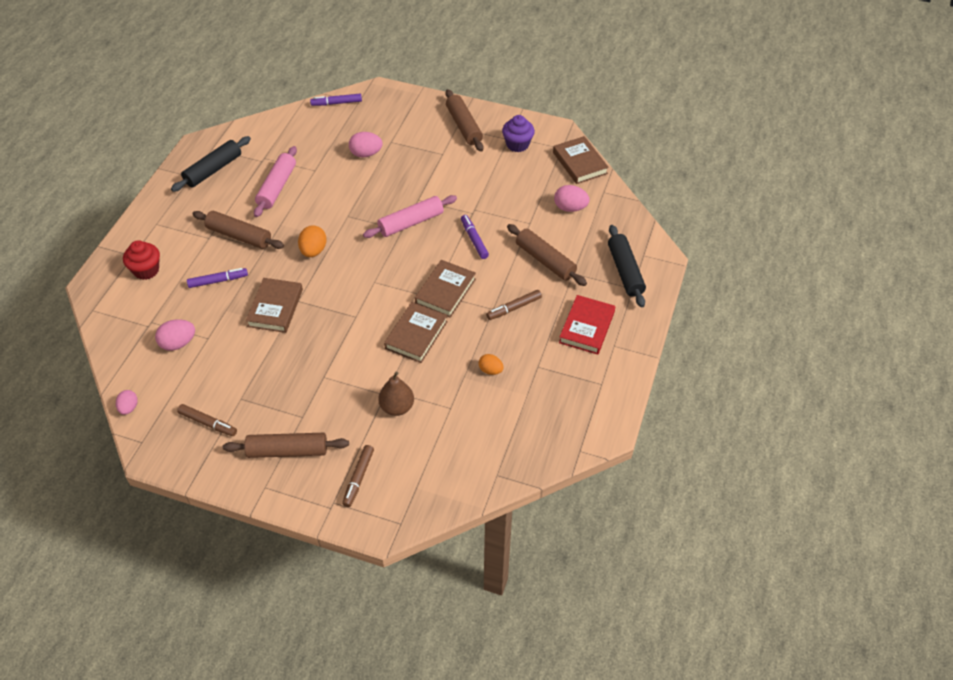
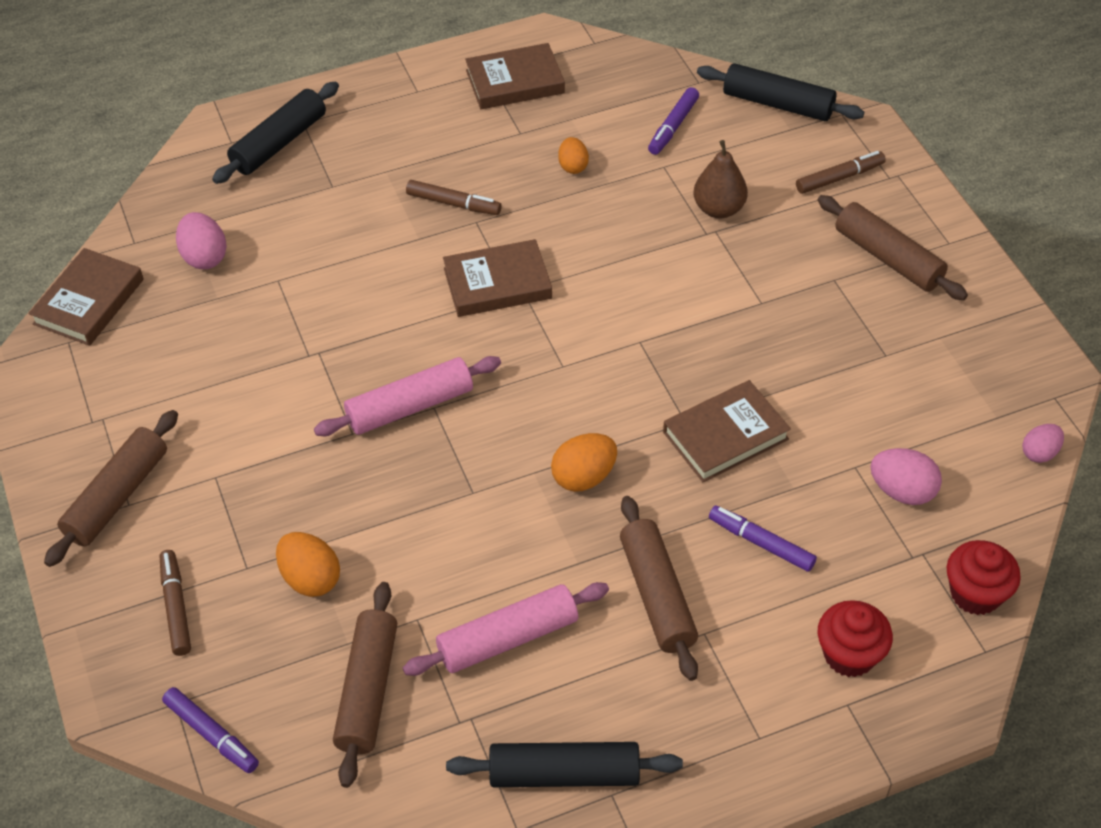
camera: 130 degrees left, 0 degrees up
brown marker [177,404,237,436] -> brown marker moved to [160,550,191,656]
pink egg [349,132,383,158] -> orange egg [276,532,340,597]
pink rolling pin [363,195,457,238] -> pink rolling pin turned 45 degrees counterclockwise [314,356,501,436]
brown book [384,302,448,363] -> brown book moved to [465,43,565,109]
purple marker [461,215,489,259] -> purple marker moved to [648,87,699,155]
purple cupcake [502,115,535,152] -> none
brown rolling pin [507,224,587,286] -> brown rolling pin moved to [333,582,397,788]
red book [559,295,615,355] -> none
none -> black rolling pin [697,63,864,121]
none -> red cupcake [947,540,1021,615]

